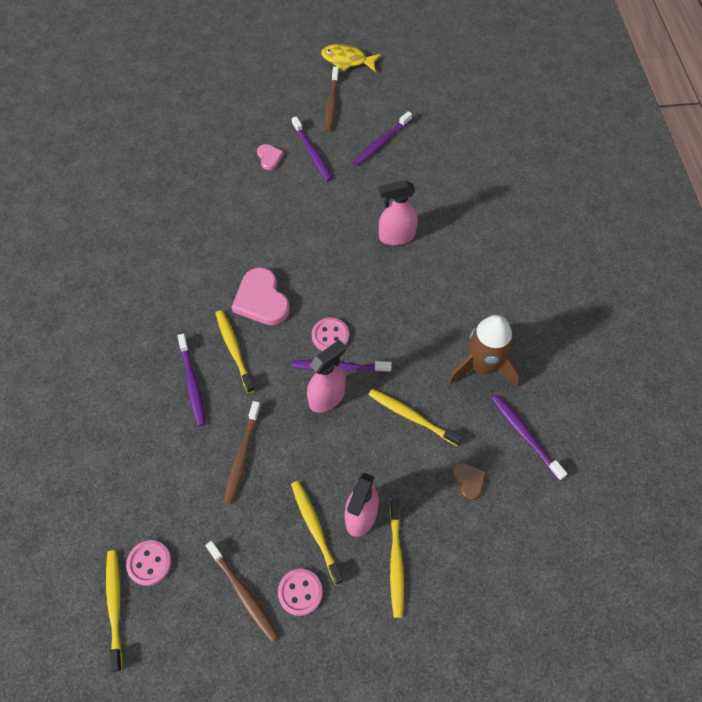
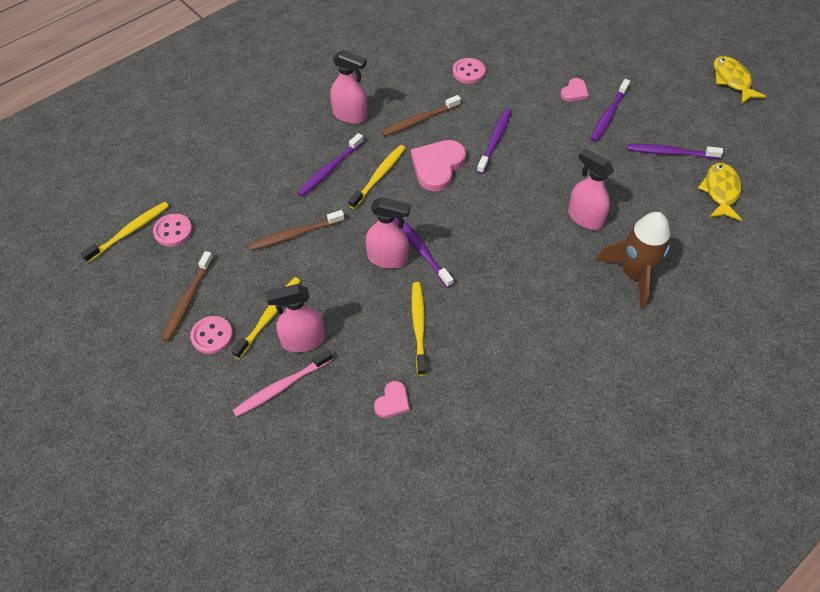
camera: 55 degrees right, 5 degrees down
pink button [312,318,349,351] -> pink button moved to [453,58,485,84]
brown toothbrush [325,67,339,132] -> brown toothbrush moved to [381,95,461,137]
yellow toothbrush [390,500,404,618] -> pink toothbrush [232,350,333,417]
brown rocket [448,315,521,388] -> brown rocket moved to [596,212,670,309]
brown heart [451,462,486,500] -> pink heart [374,381,410,418]
purple toothbrush [492,395,567,481] -> purple toothbrush moved to [477,109,511,174]
none -> pink spray bottle [330,50,367,124]
none -> yellow fish [698,163,742,221]

